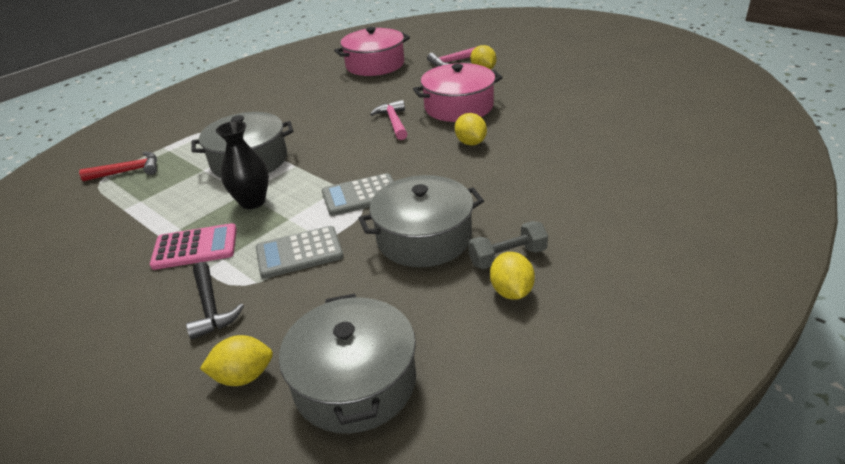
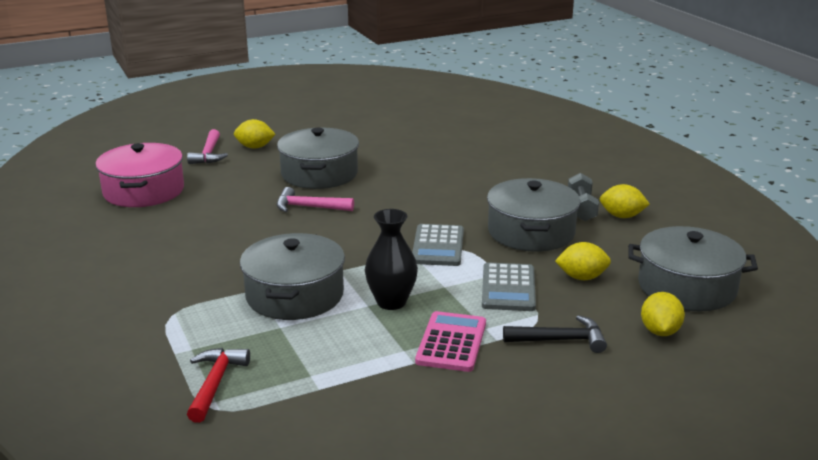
camera: 70 degrees left, 10 degrees down
pink pot [413,63,503,122] -> grey pot [277,128,359,189]
yellow lemon [455,113,487,145] -> yellow lemon moved to [555,242,611,280]

